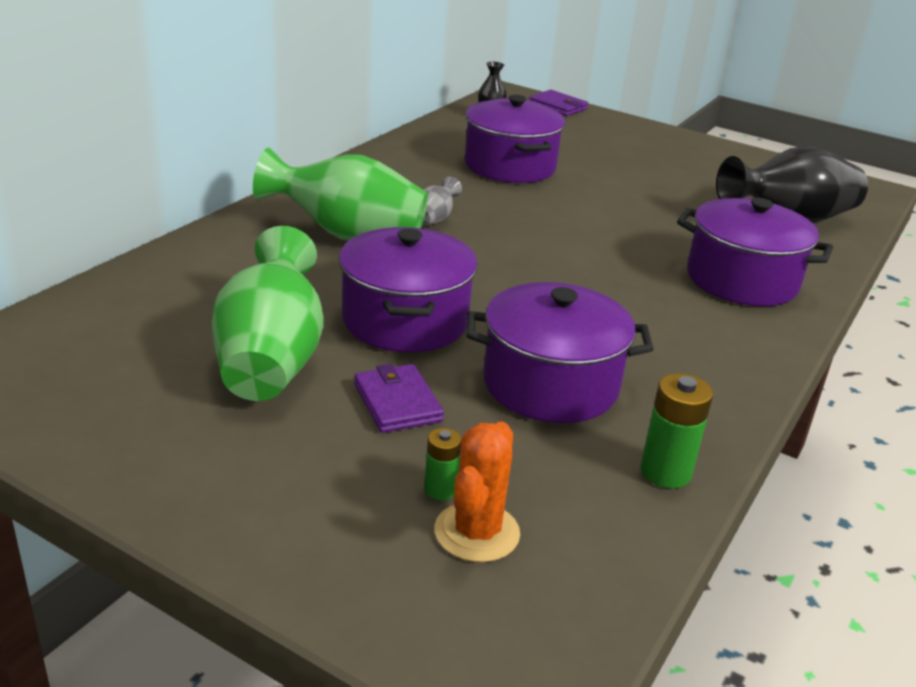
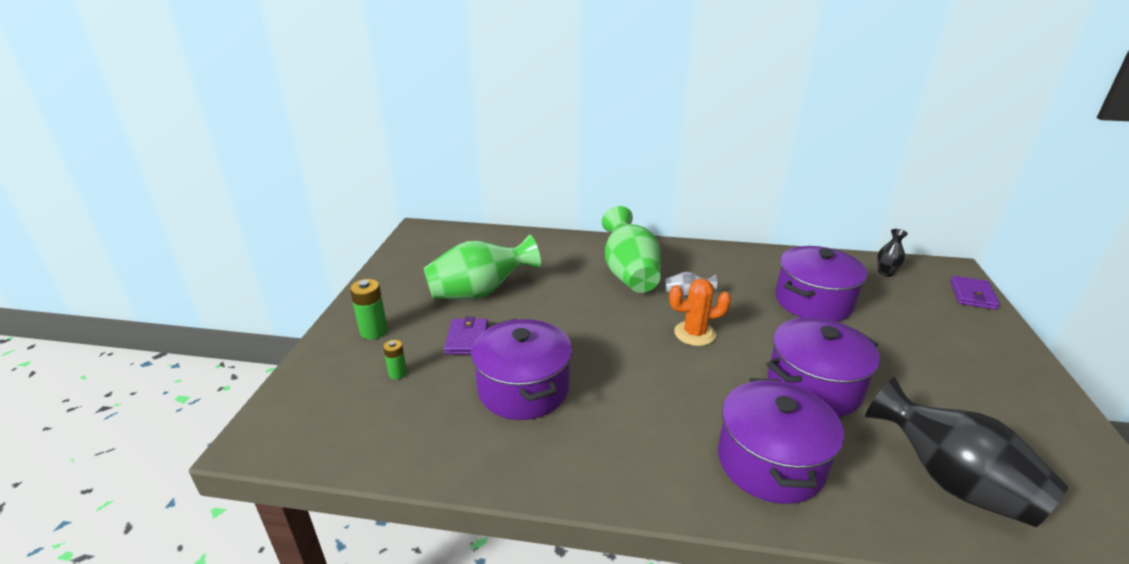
camera: 70 degrees right, 0 degrees up
purple pot [339,227,478,353] -> purple pot moved to [766,317,880,417]
purple wallet [354,364,444,433] -> purple wallet turned 45 degrees counterclockwise [444,317,489,355]
orange cactus [434,421,520,562] -> orange cactus moved to [669,279,731,346]
green battery [641,373,713,488] -> green battery moved to [350,279,388,340]

